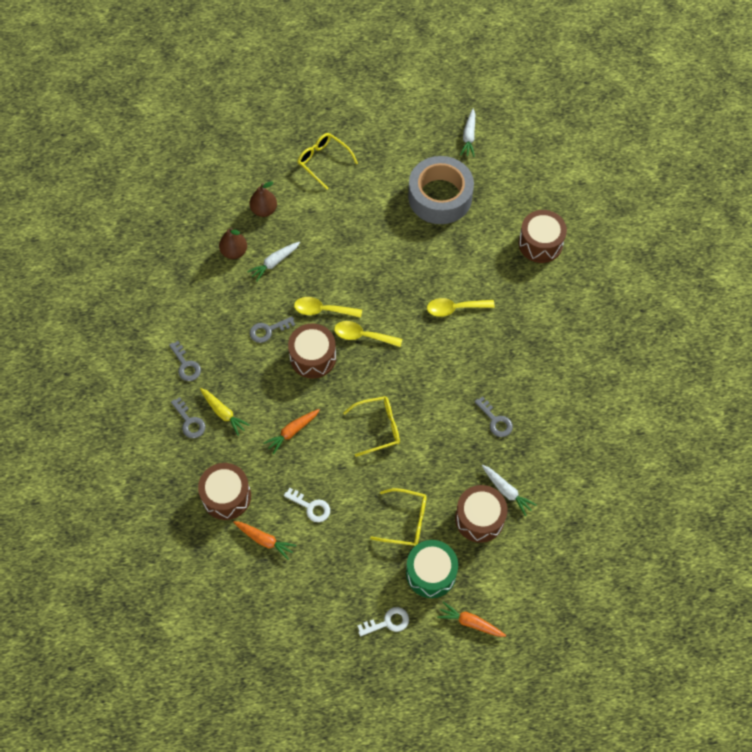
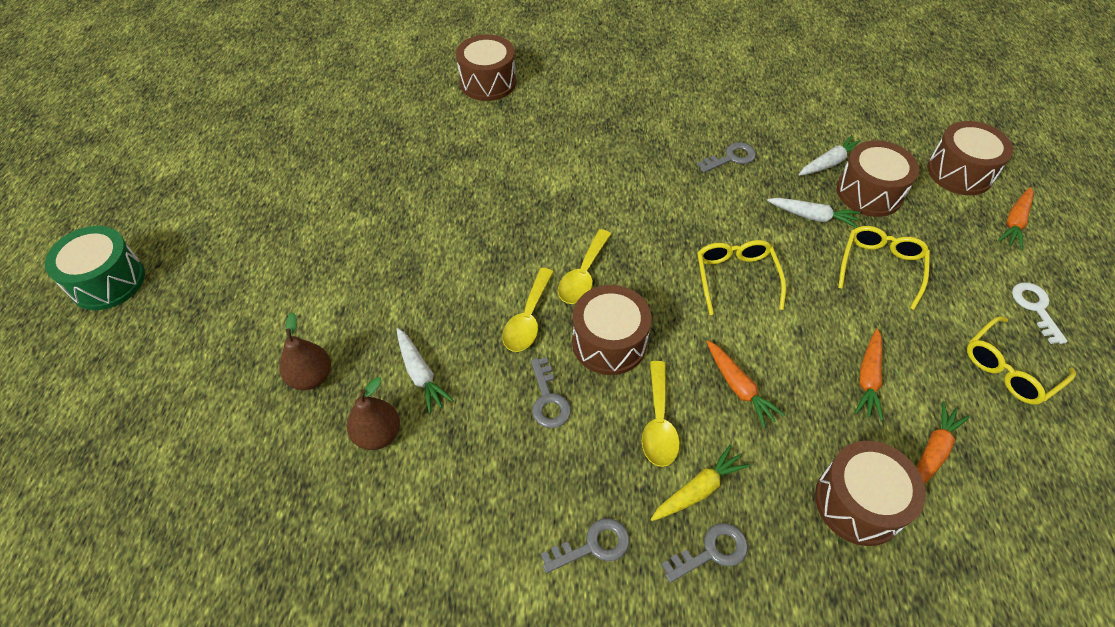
camera: 80 degrees left, 10 degrees down
white key [284,488,330,522] -> orange carrot [855,329,883,421]
yellow glasses [298,133,358,190] -> yellow glasses moved to [967,316,1076,405]
green drum [406,540,458,598] -> green drum moved to [45,226,145,310]
grey tape [408,156,474,224] -> none
yellow spoon [427,298,495,317] -> yellow spoon moved to [642,361,680,467]
white carrot [460,109,475,157] -> white carrot moved to [767,198,860,228]
none -> brown drum [927,121,1013,195]

